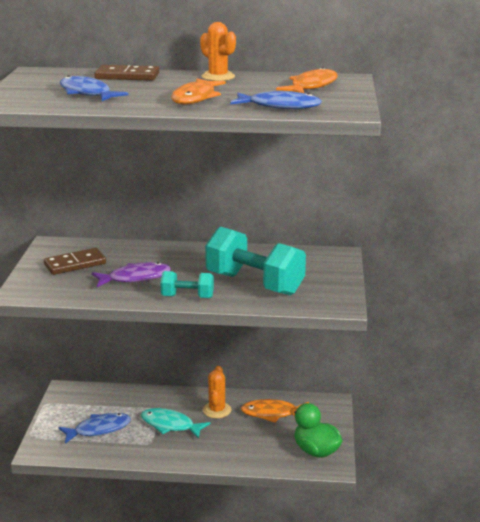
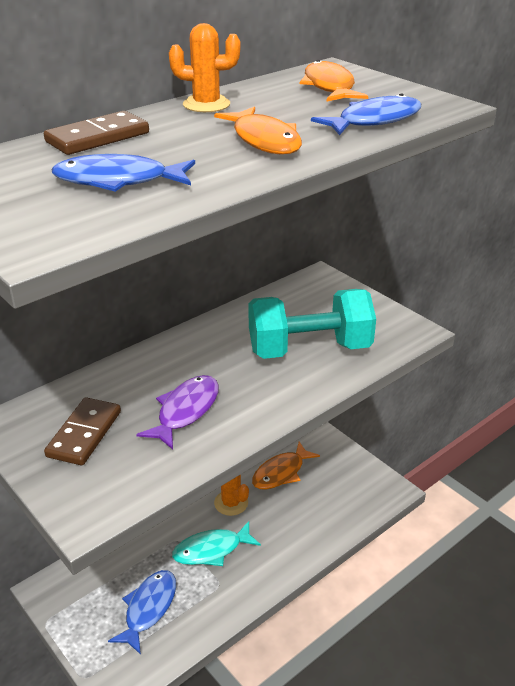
camera: 45 degrees left, 10 degrees up
turquoise dumbbell [161,271,214,298] -> none
green duck [290,403,343,458] -> none

